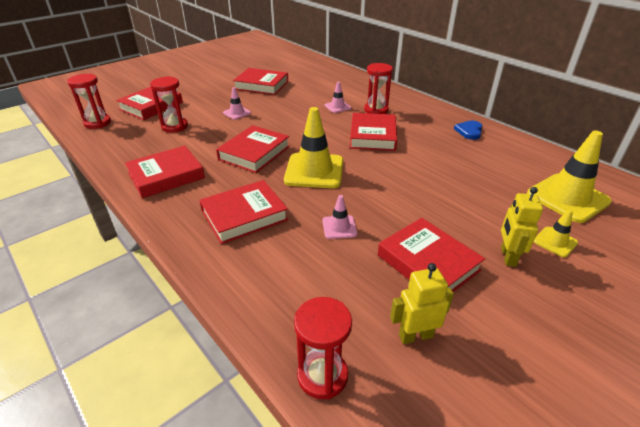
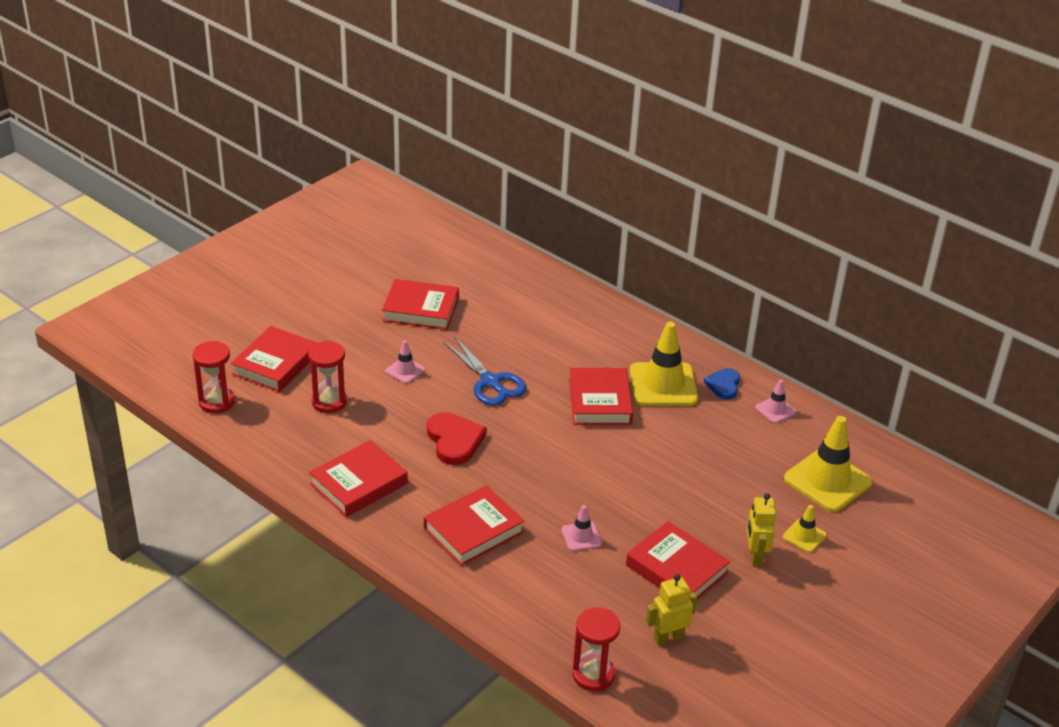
camera: 10 degrees left, 0 degrees up
red book [216,125,290,173] -> red heart [427,412,487,465]
yellow traffic cone [284,107,343,188] -> yellow traffic cone moved to [630,322,698,406]
pink traffic cone [325,82,351,113] -> pink traffic cone moved to [755,379,796,423]
red hourglass [364,63,393,114] -> none
none -> blue scissors [443,336,527,406]

